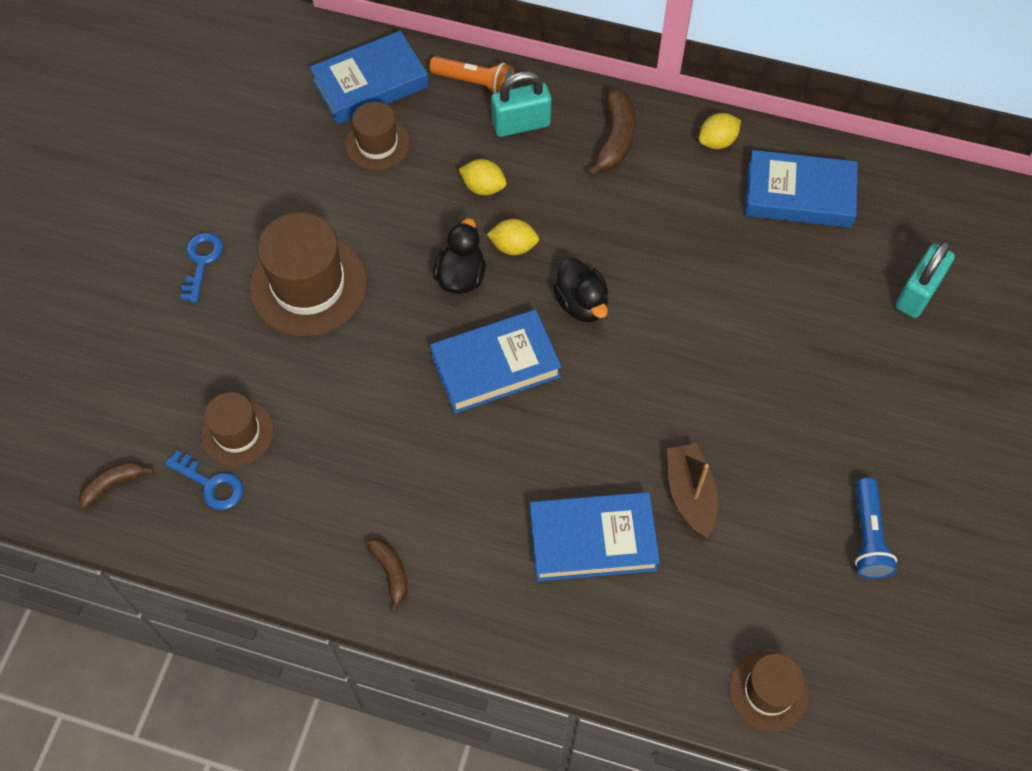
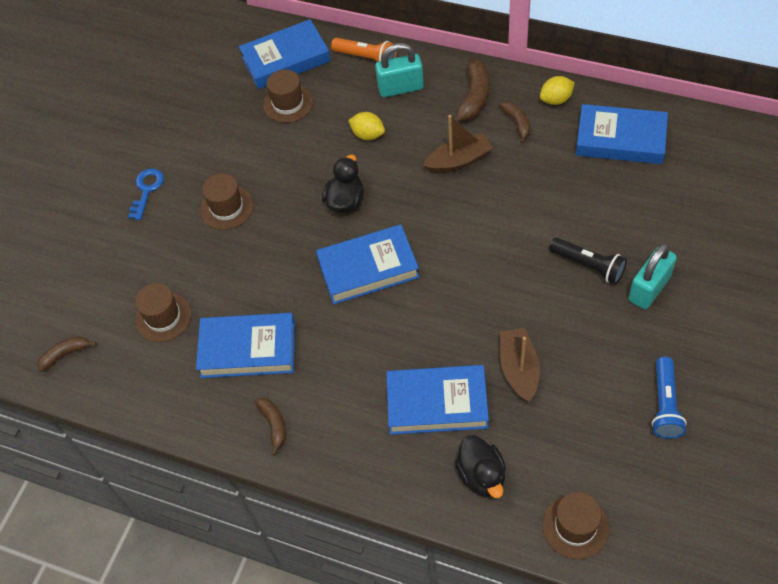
camera: 10 degrees right, 5 degrees down
blue key [165,450,243,510] -> none
brown hat [249,212,367,337] -> brown hat [200,173,254,230], size x0.58
yellow lemon [487,219,539,255] -> none
black duck [553,258,608,323] -> black duck moved to [454,435,506,498]
turquoise padlock [896,240,955,318] -> turquoise padlock moved to [629,243,677,309]
none -> blue book [196,313,295,378]
none -> brown boat [423,115,493,173]
none -> brown banana [499,101,530,143]
none -> black flashlight [549,237,627,285]

